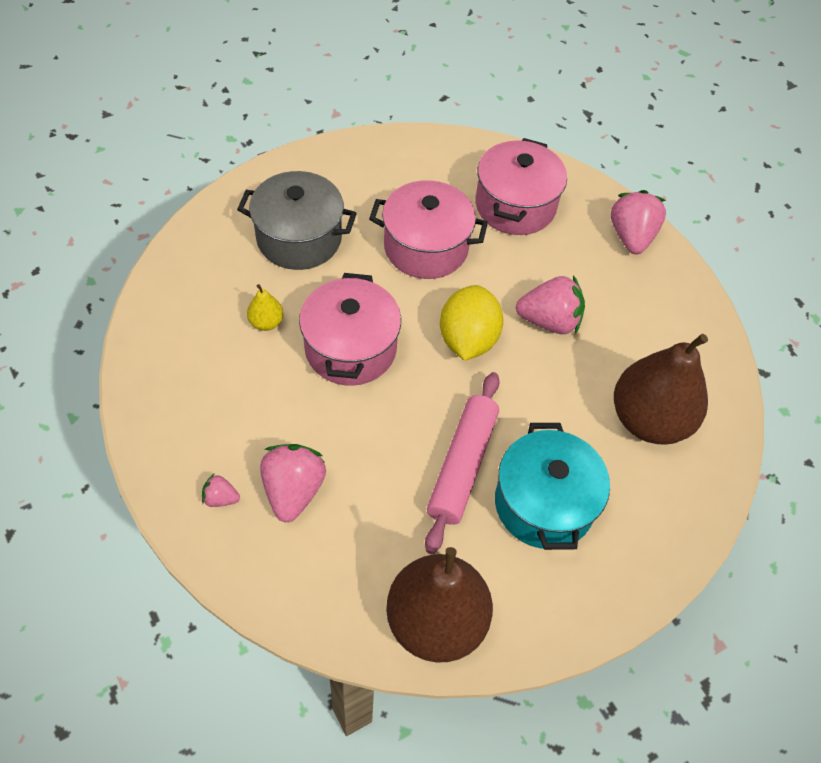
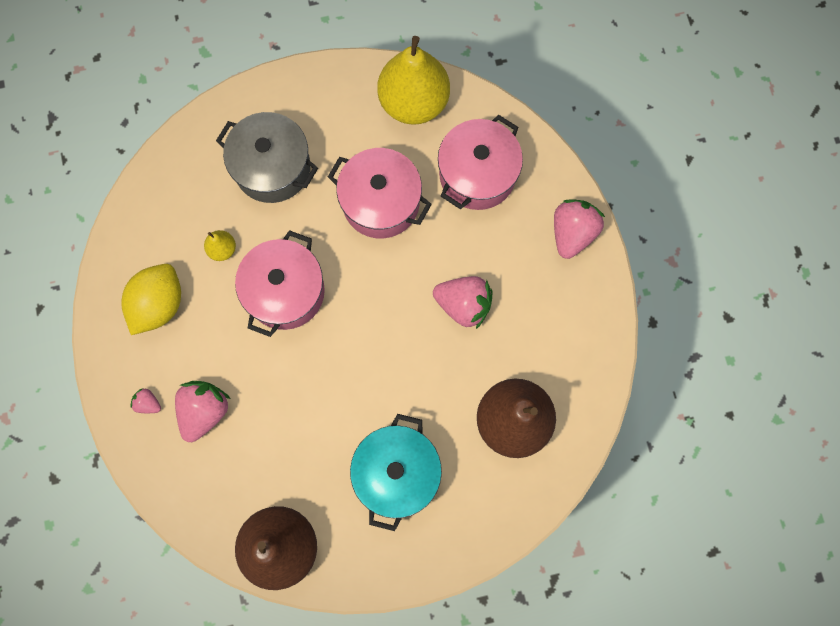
camera: 20 degrees right, 20 degrees up
pink rolling pin [425,372,500,554] -> none
yellow lemon [440,285,503,361] -> yellow lemon moved to [121,264,181,335]
none -> yellow pear [377,36,450,125]

